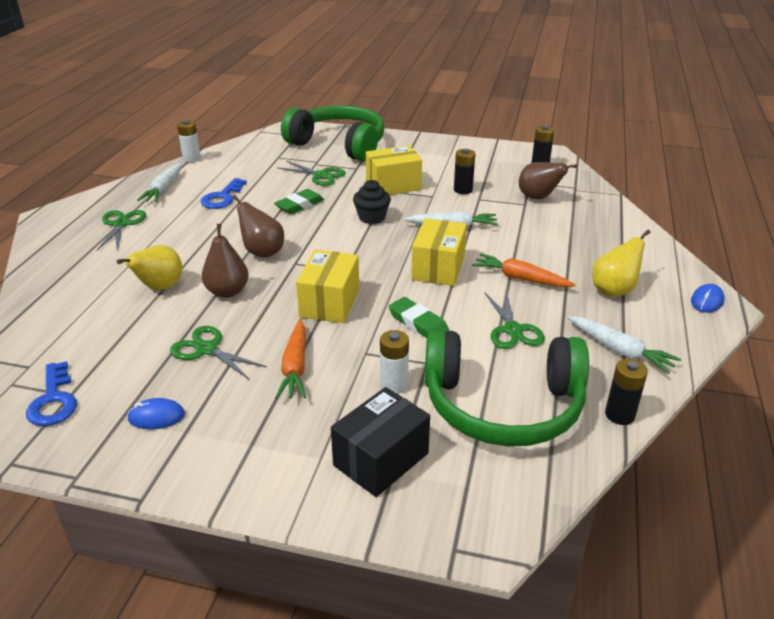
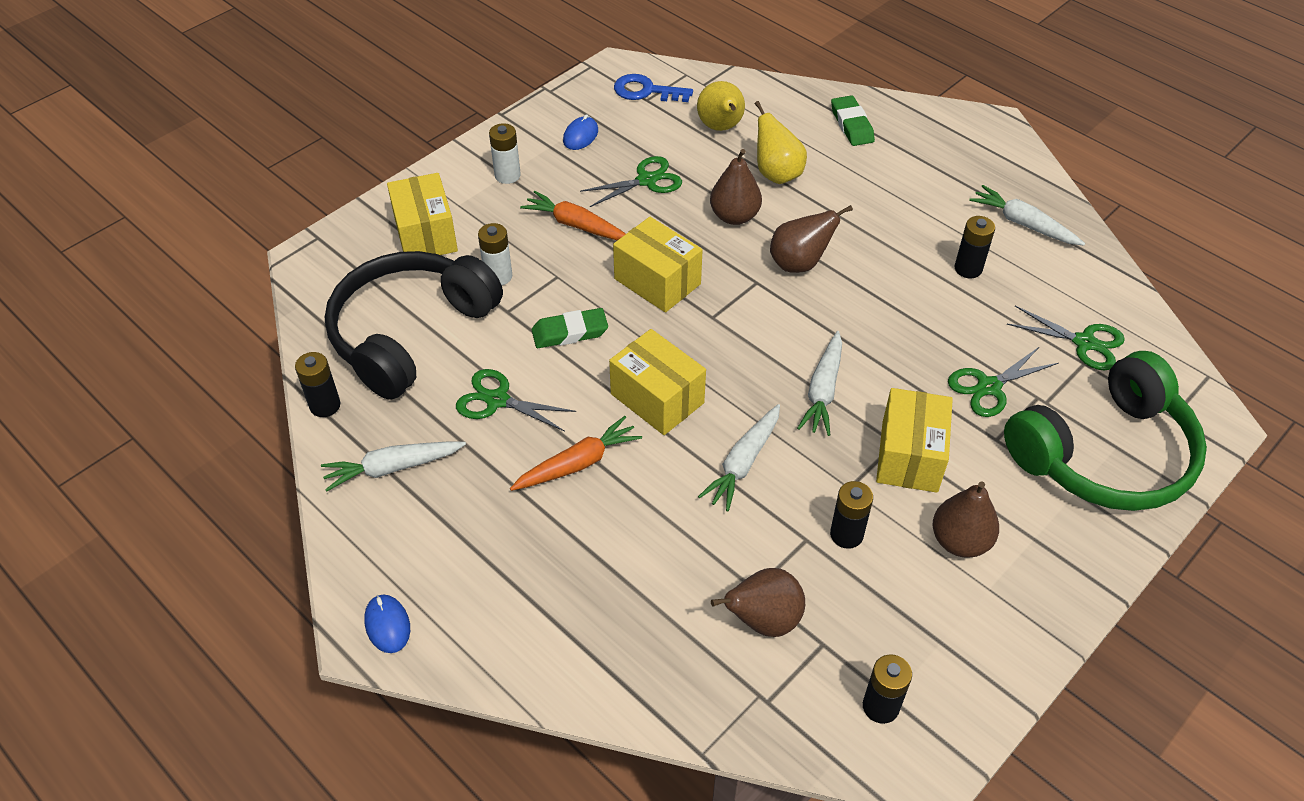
camera: 120 degrees right, 15 degrees up
green scissors [97,210,146,251] -> green scissors moved to [1007,306,1125,371]
white battery [177,120,201,163] -> white battery moved to [489,123,521,184]
blue key [201,178,247,209] -> black battery [955,216,995,278]
green eraser [274,189,324,214] -> green eraser moved to [831,95,875,146]
black box [331,387,430,497] -> yellow box [387,173,458,255]
black cupcake [353,180,391,224] -> white carrot [797,331,842,436]
green headphones [425,330,589,447] -> black headphones [325,251,503,400]
yellow pear [592,230,651,297] -> yellow pear moved to [697,81,745,131]
none -> brown pear [933,482,999,558]

